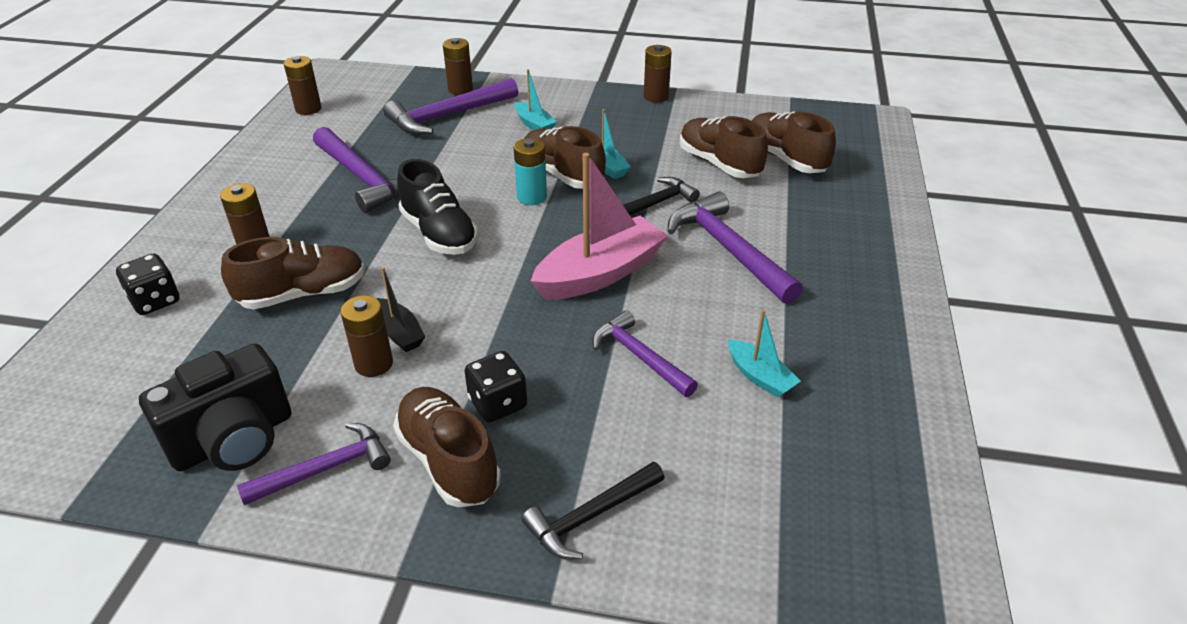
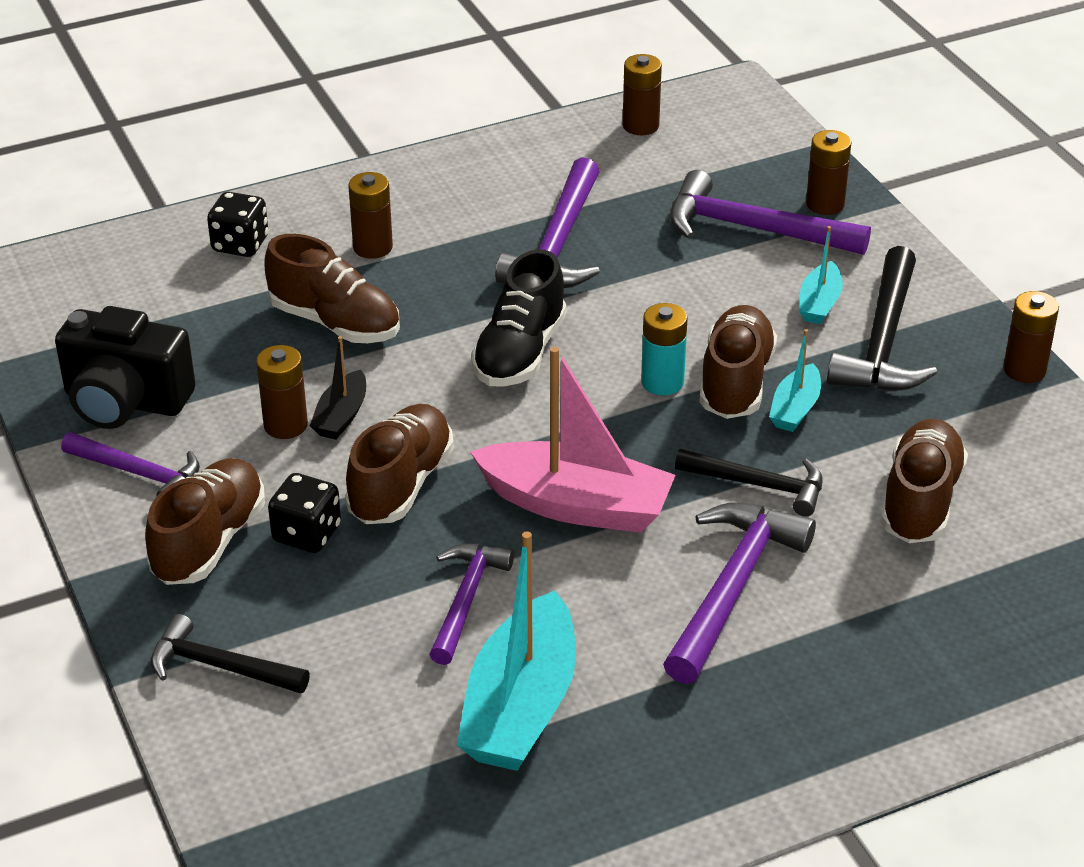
camera: 55 degrees right, 0 degrees up
turquoise boat [728,309,801,398] -> turquoise boat [457,531,576,771], size x2.00
brown shoe [752,112,836,173] -> brown shoe moved to [345,404,454,524]
none -> black hammer [827,246,937,391]

